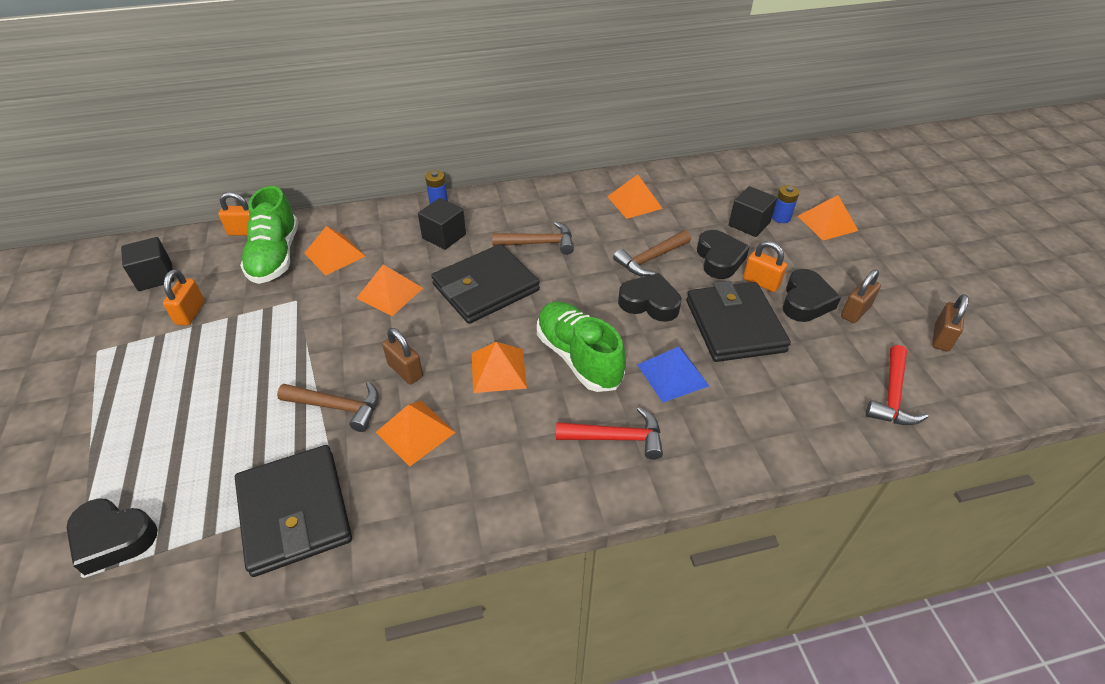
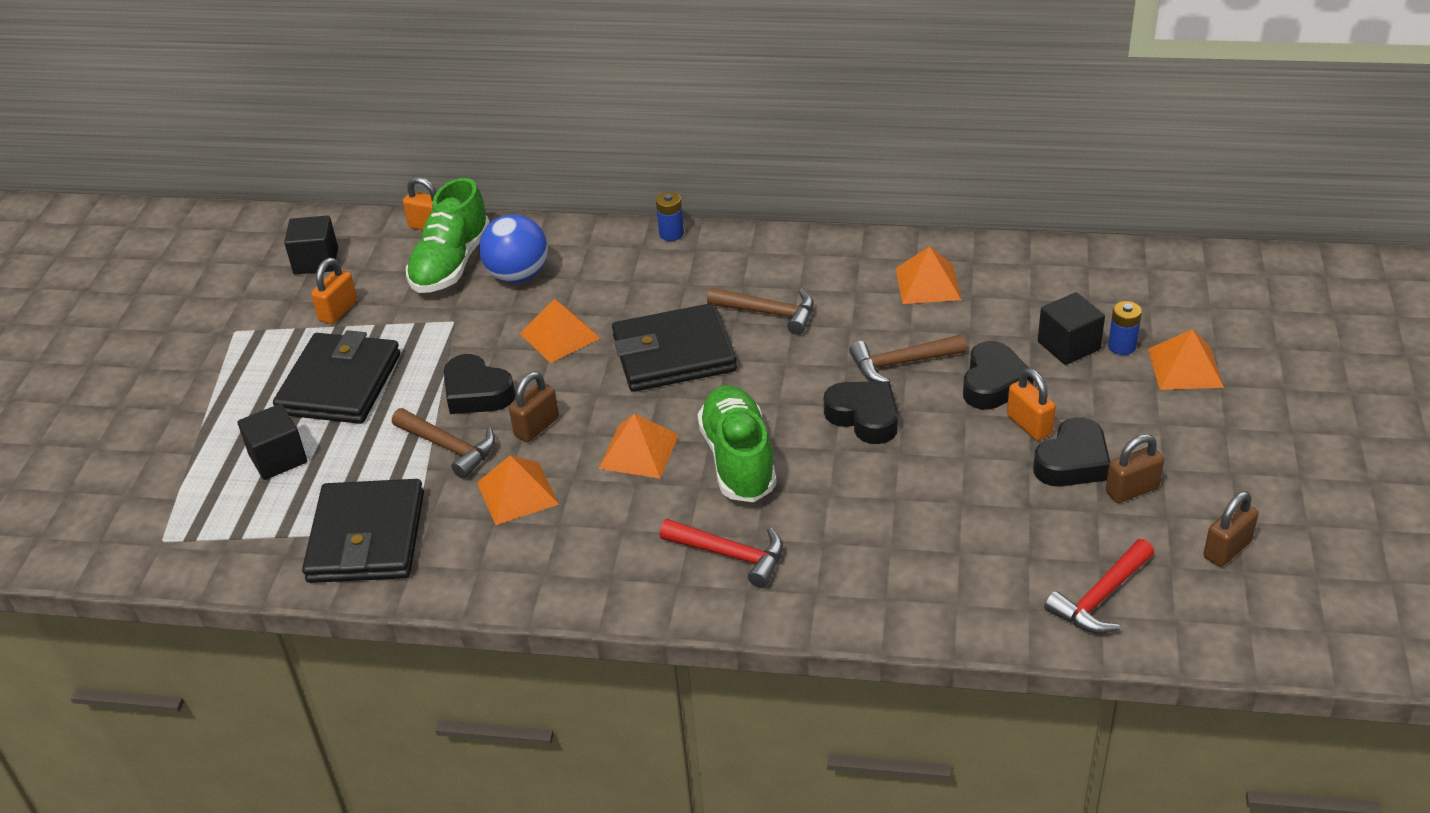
camera: 25 degrees right, 5 degrees down
black heart [67,498,158,576] -> black heart moved to [444,354,516,414]
orange pyramid [305,226,366,276] -> blue ball [479,214,548,283]
brown padlock [382,328,423,384] -> brown padlock turned 60 degrees clockwise [509,371,559,442]
black cube [418,198,466,250] -> black cube moved to [237,404,307,480]
blue pyramid [637,347,709,403] -> none
black wallet [686,281,791,362] -> black wallet moved to [273,330,400,424]

